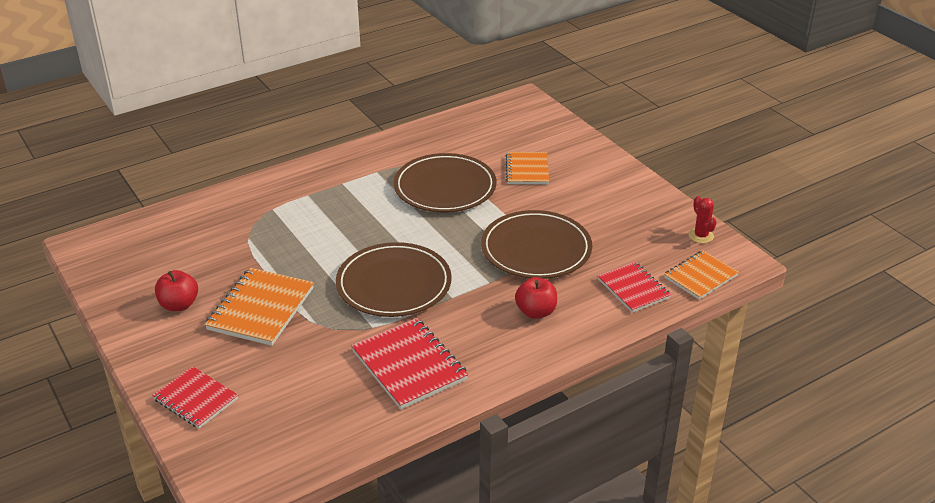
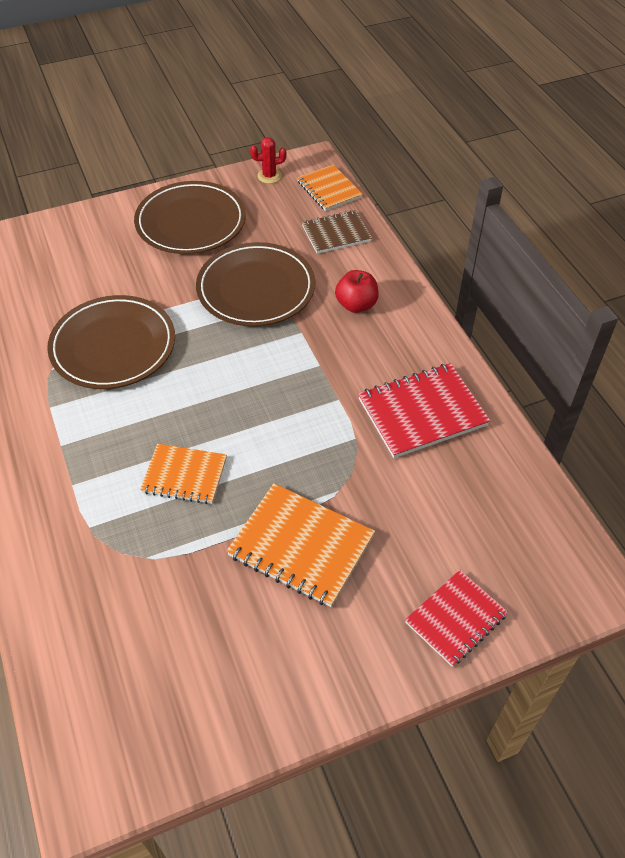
camera: 80 degrees left, 15 degrees up
red apple [155,270,198,311] -> none
brown plate [336,242,452,317] -> brown plate moved to [134,181,246,254]
orange notebook [506,152,549,184] -> orange notebook moved to [140,444,227,504]
red notebook [597,262,671,313] -> brown notebook [302,210,372,254]

